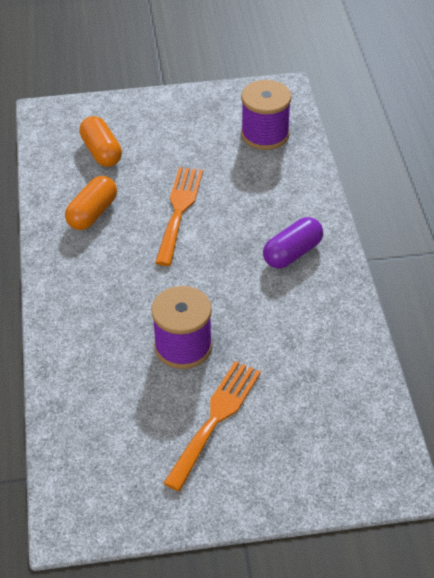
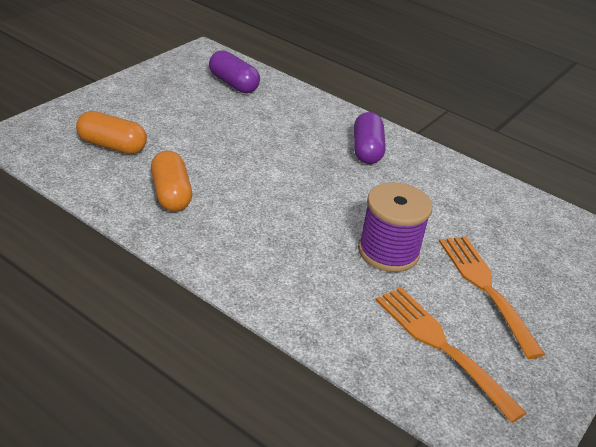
camera: 50 degrees left, 10 degrees down
orange fork [155,167,203,266] -> orange fork moved to [376,287,527,423]
purple spool [241,80,291,150] -> purple capsule [209,50,260,93]

